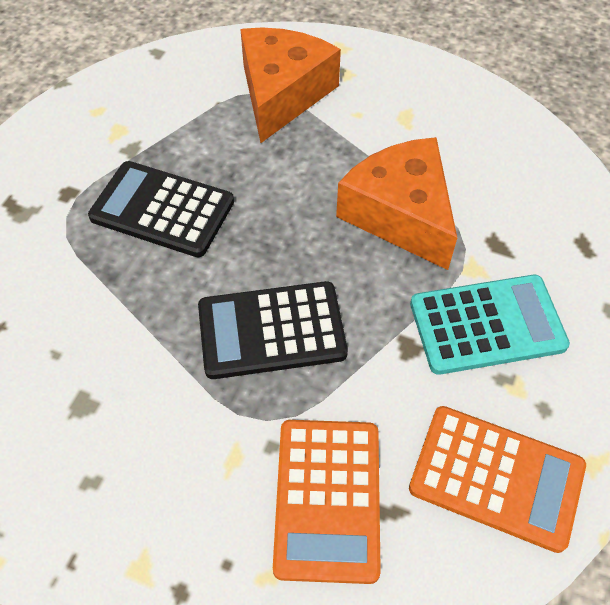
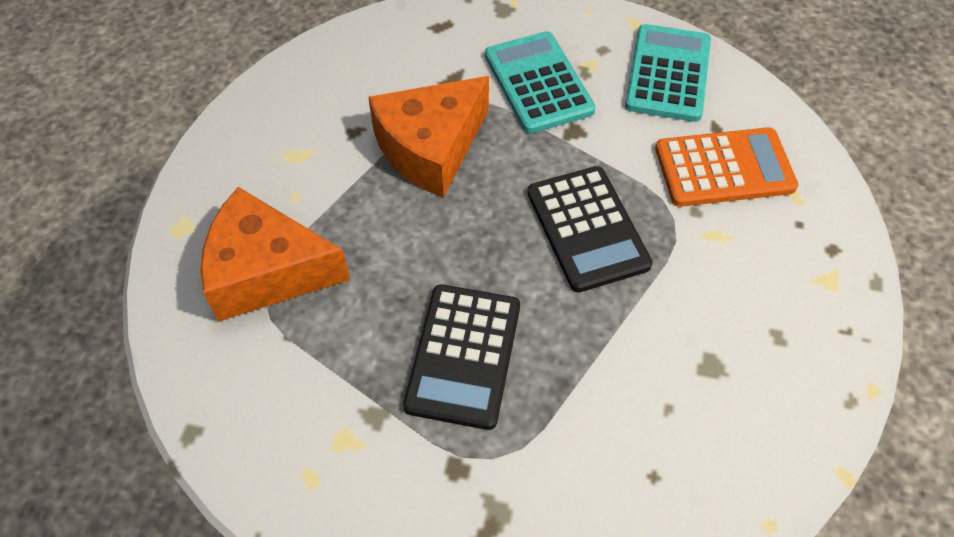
camera: 100 degrees left, 0 degrees up
orange calculator [409,406,586,553] -> turquoise calculator [625,24,711,122]

